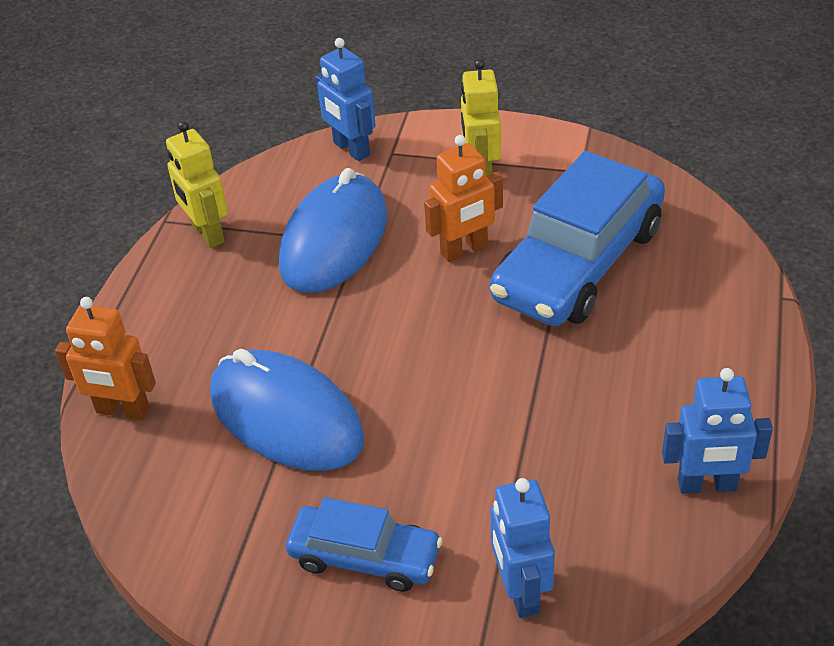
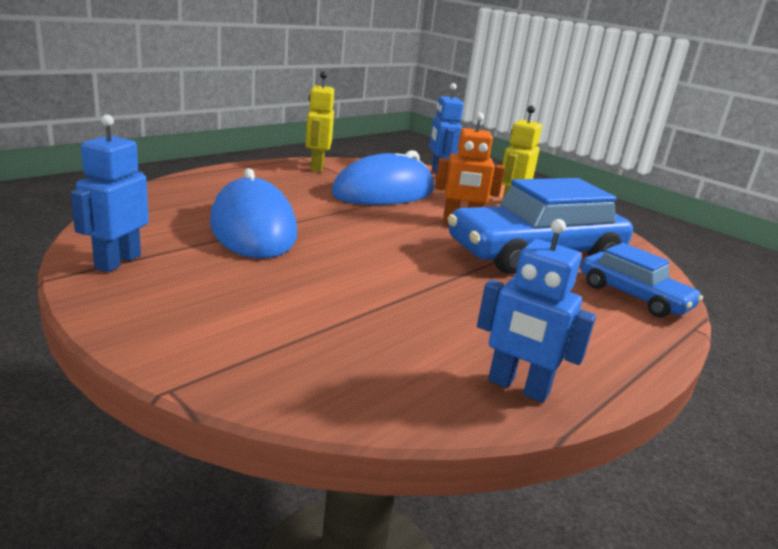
camera: 25 degrees right, 20 degrees down
orange robot [55,297,156,420] -> none
blue car [286,497,442,592] -> blue car moved to [581,243,703,317]
blue robot [490,478,555,618] -> blue robot moved to [71,115,149,272]

